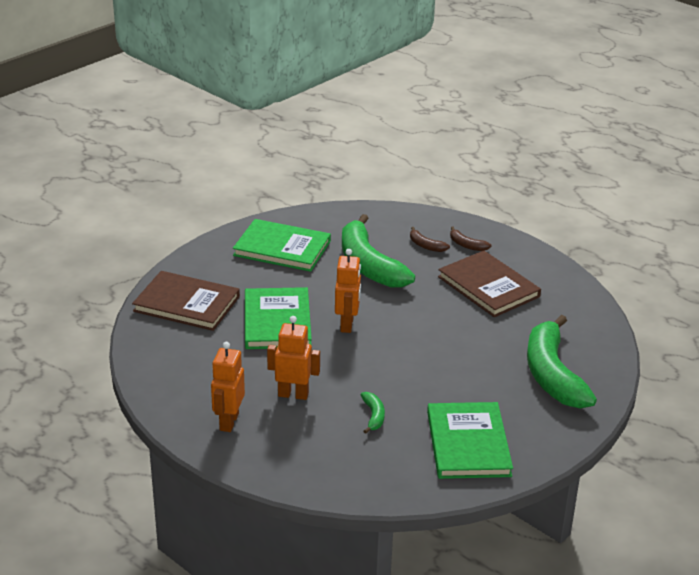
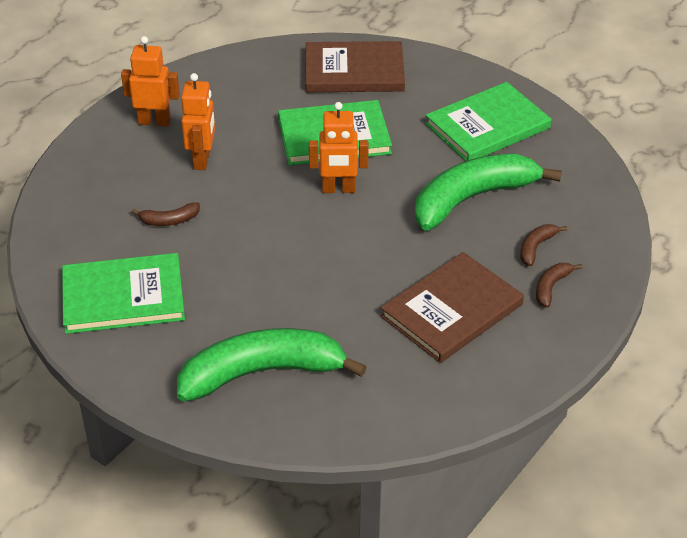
camera: 85 degrees right, 10 degrees up
brown book [132,271,240,331] -> brown book turned 75 degrees clockwise [305,41,405,92]
green book [233,219,331,272] -> green book turned 45 degrees clockwise [425,82,551,161]
green banana [361,392,385,434] -> brown banana [131,202,200,226]

